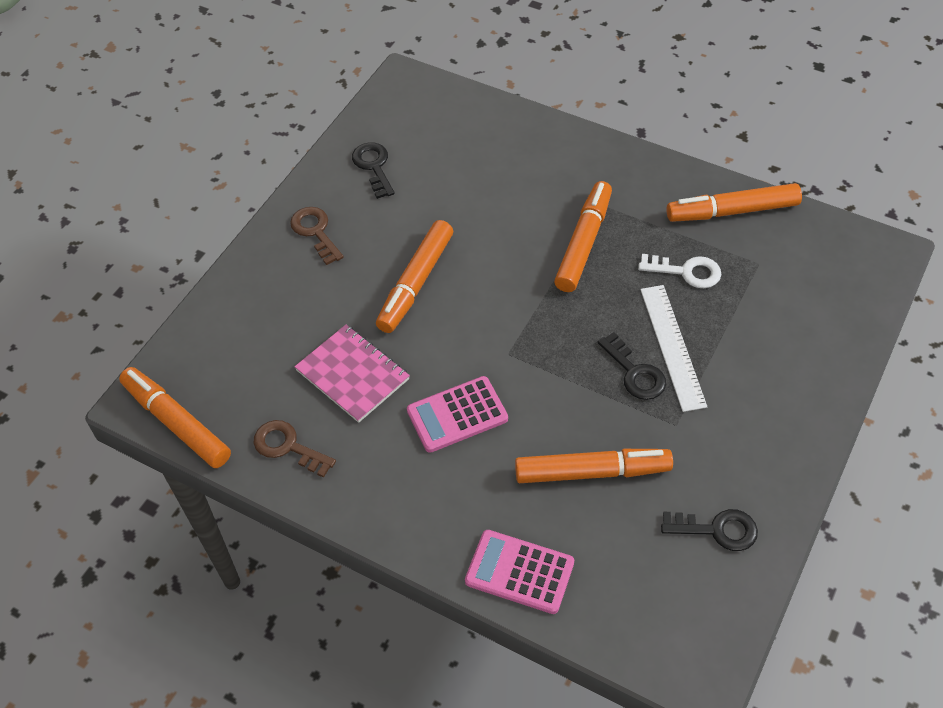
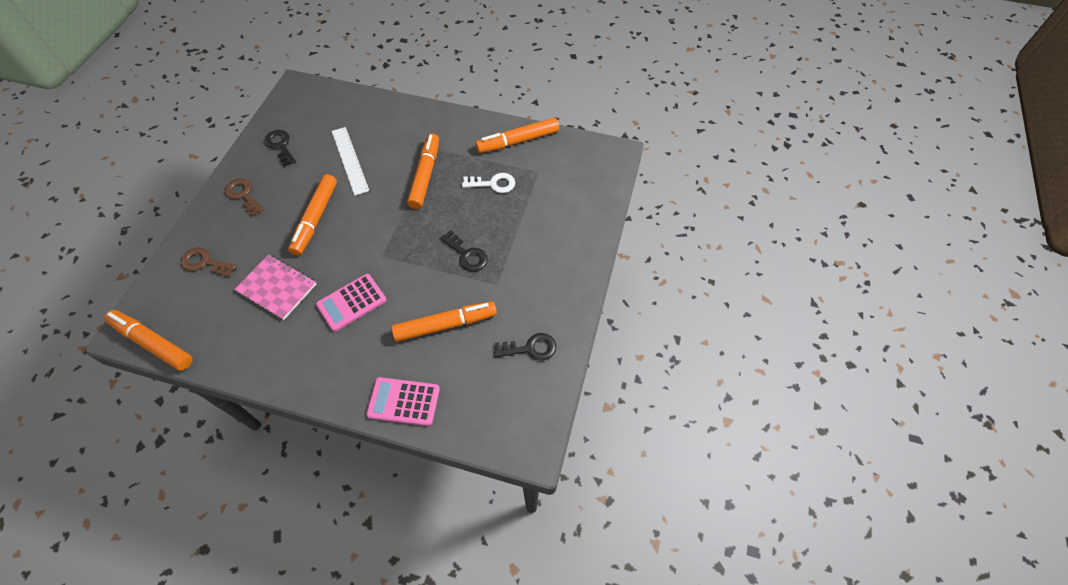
camera: 15 degrees left, 5 degrees up
brown key [254,420,336,478] -> brown key moved to [181,248,237,277]
white ruler [640,285,707,412] -> white ruler moved to [332,127,369,196]

